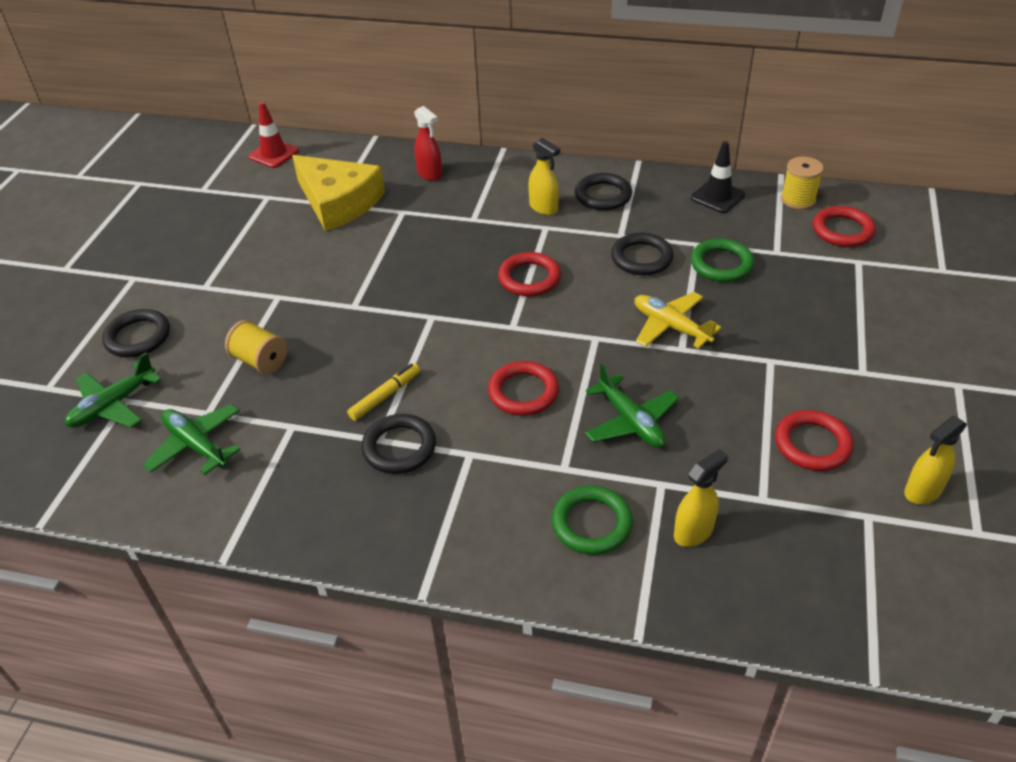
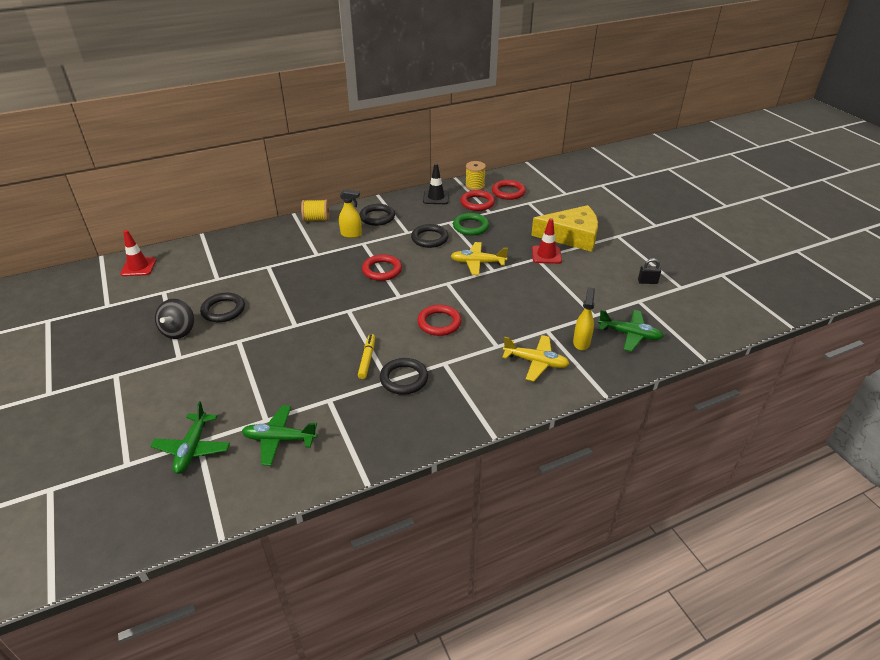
camera: 40 degrees left, 5 degrees down
black ring [102,309,170,357] -> black ring moved to [200,293,245,323]
yellow spool [225,320,287,374] -> yellow spool moved to [301,200,329,222]
yellow cheese [292,155,385,231] -> yellow cheese moved to [531,205,598,252]
red spray bottle [414,106,442,181] -> none
green ring [552,485,633,555] -> yellow plane [502,335,570,381]
green plane [585,364,679,448] -> green plane moved to [598,310,664,352]
red ring [775,410,854,471] -> red ring moved to [460,190,495,211]
yellow spray bottle [904,416,967,504] -> black padlock [638,258,661,284]
none -> black spinning top [155,299,194,339]
none -> red traffic cone [532,218,562,264]

